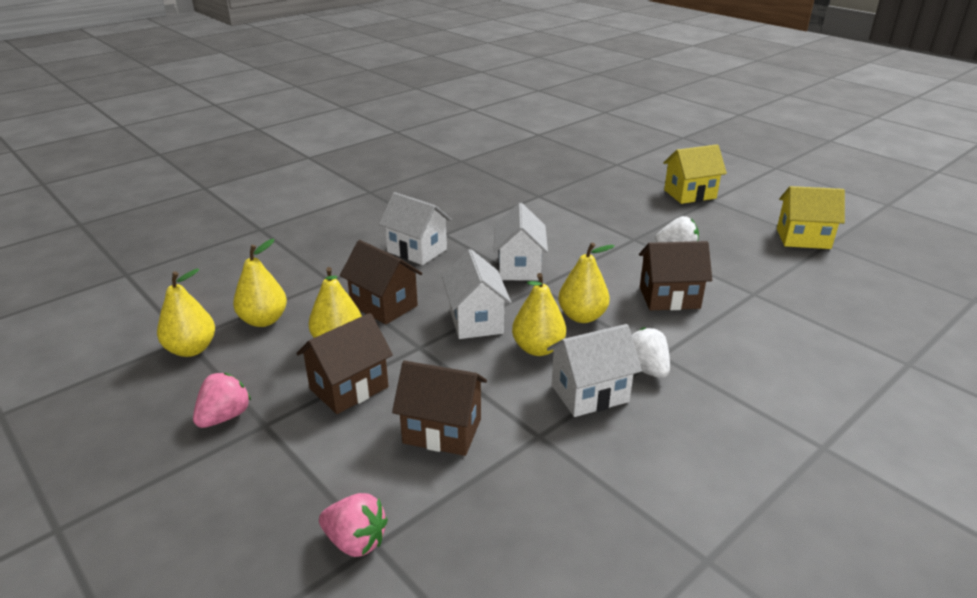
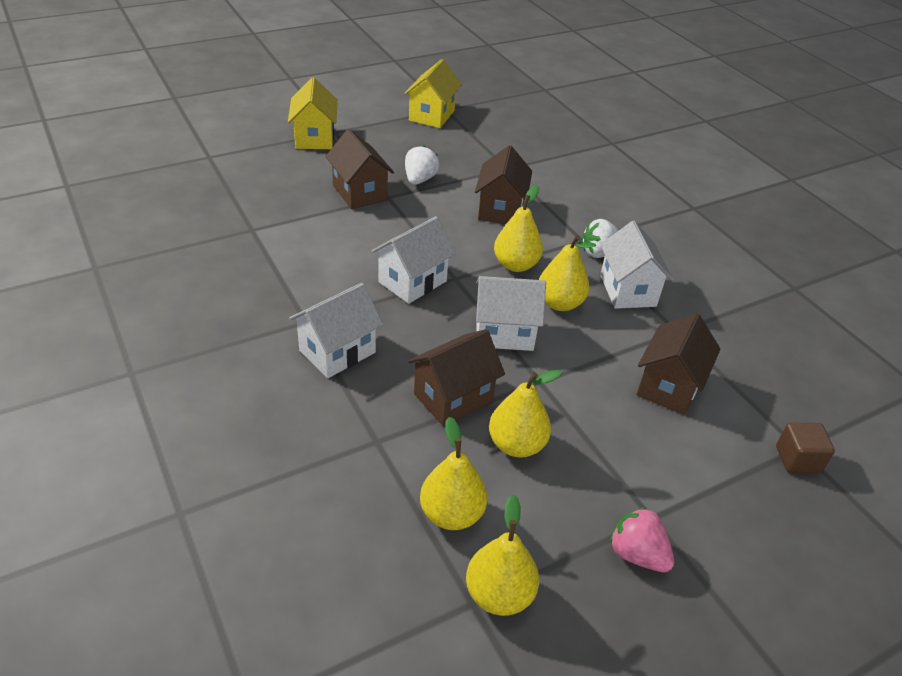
camera: 80 degrees left, 10 degrees up
brown house [296,313,393,414] -> brown house moved to [325,129,394,209]
pink strawberry [319,493,388,557] -> brown cube [776,423,835,473]
white house [494,203,548,281] -> white house turned 60 degrees counterclockwise [372,216,456,304]

